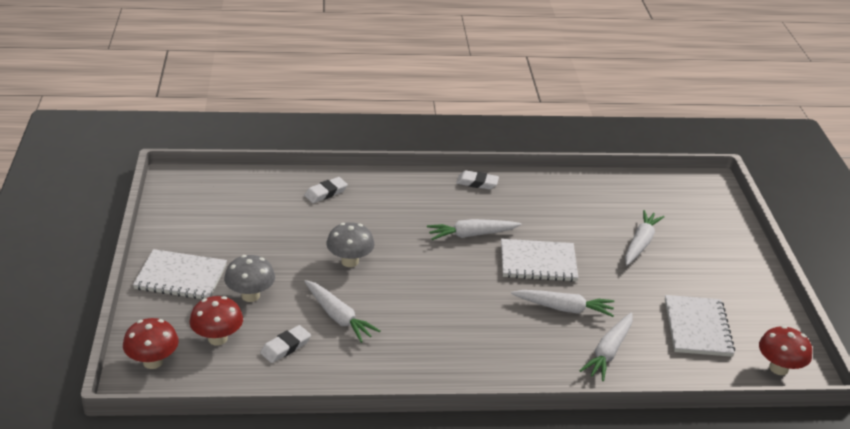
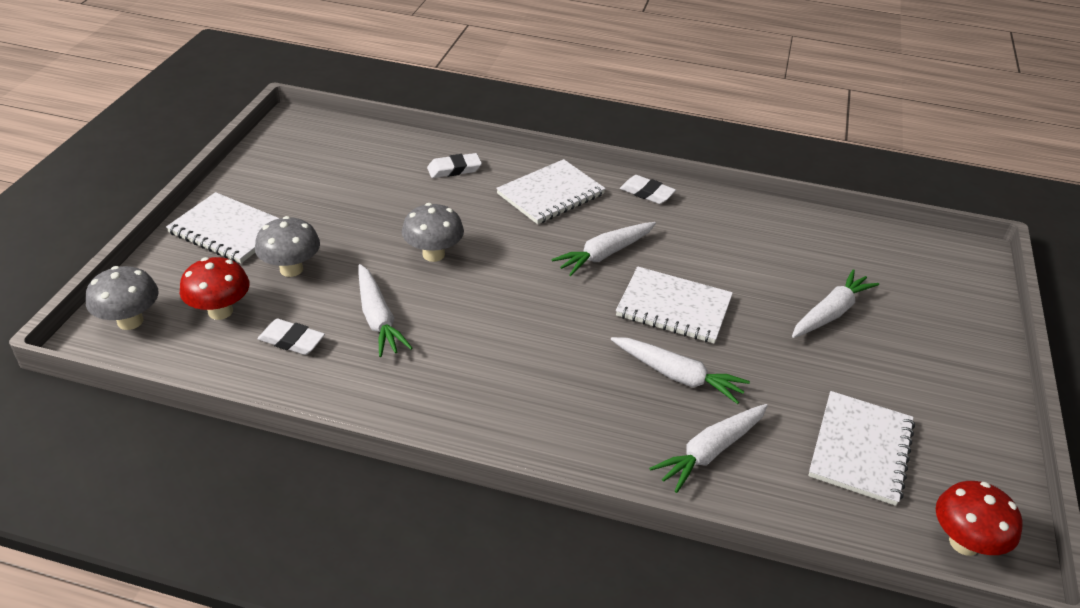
camera: 20 degrees right, 5 degrees up
red mushroom [123,318,179,369] -> grey mushroom [86,266,159,330]
white eraser [260,325,311,363] -> white eraser turned 45 degrees clockwise [258,319,325,355]
white carrot [427,219,522,240] -> white carrot turned 45 degrees counterclockwise [552,222,656,276]
none -> white notebook [496,159,606,224]

